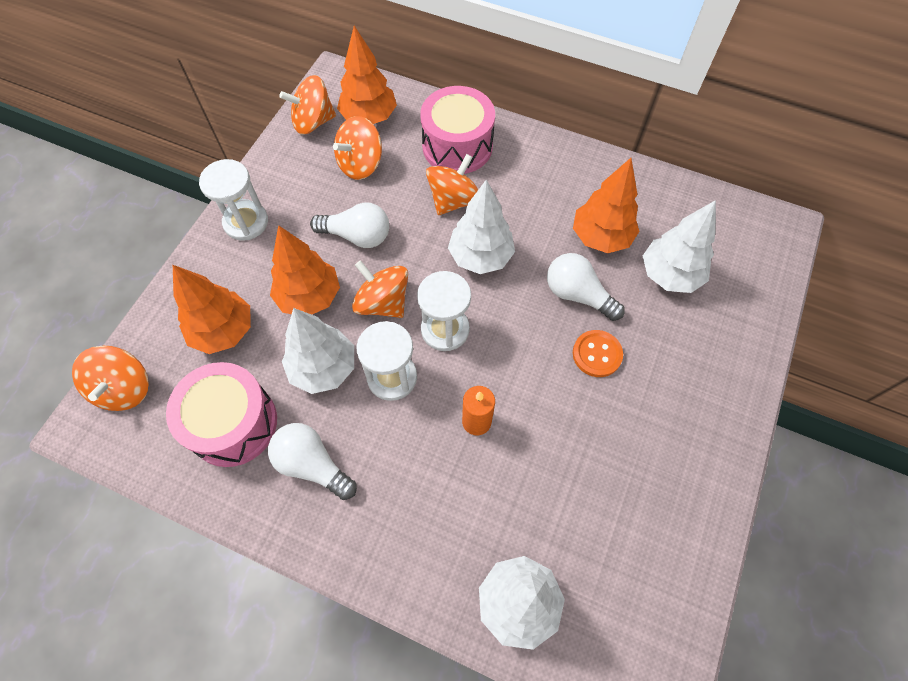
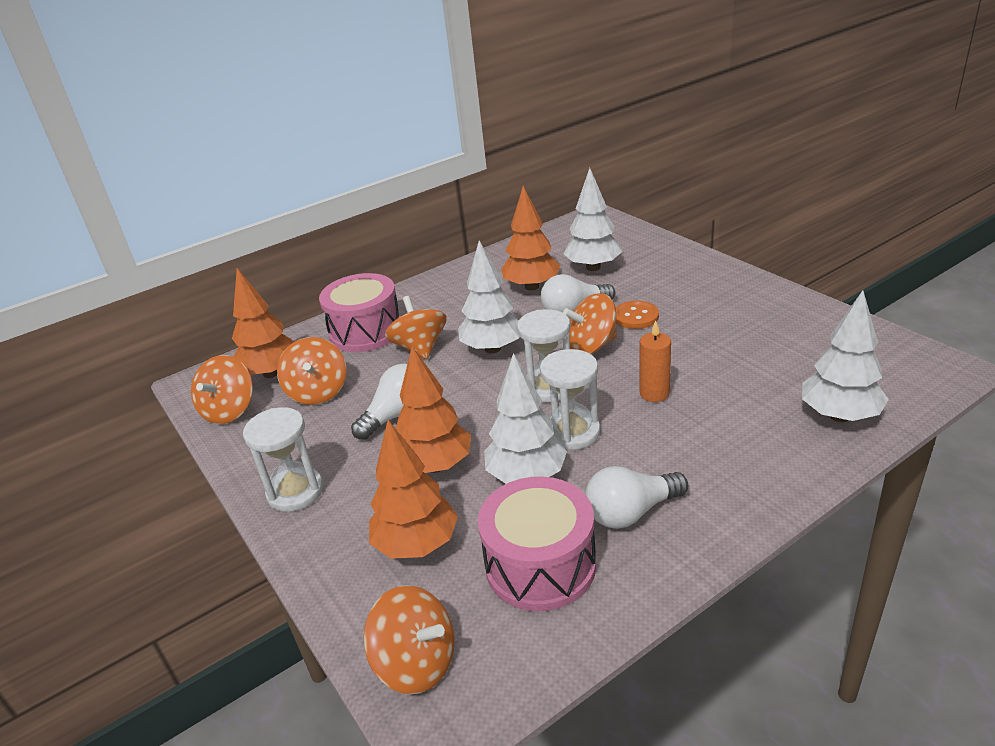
camera: 55 degrees left, 30 degrees down
orange spinning top [352,260,408,318] -> orange spinning top moved to [563,293,617,354]

